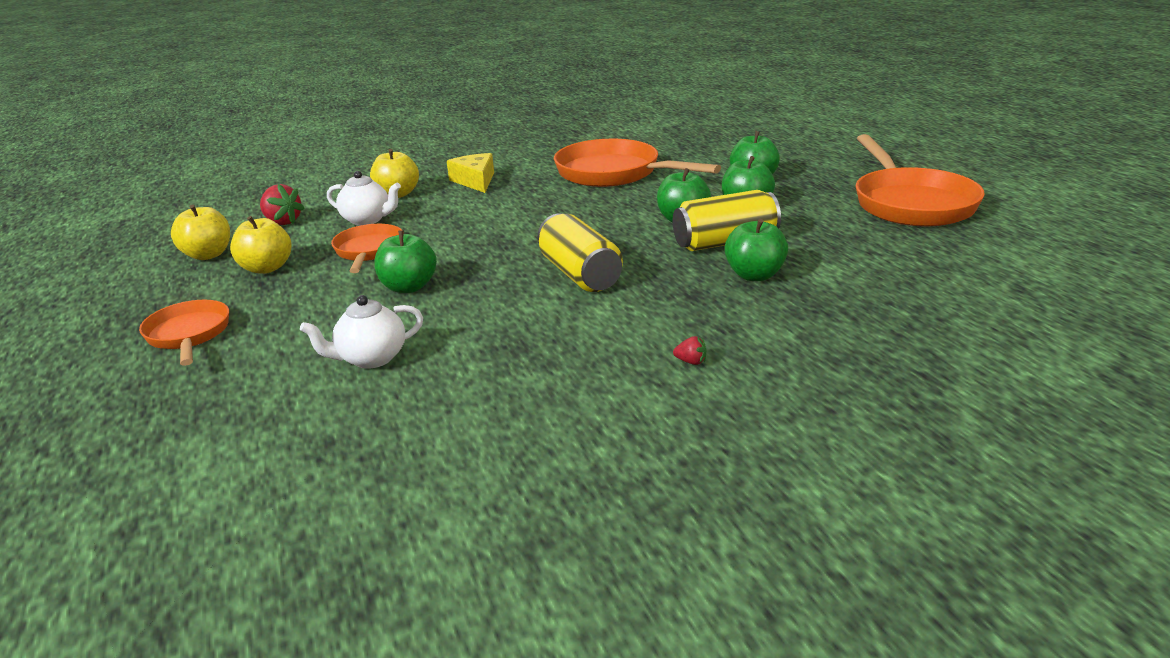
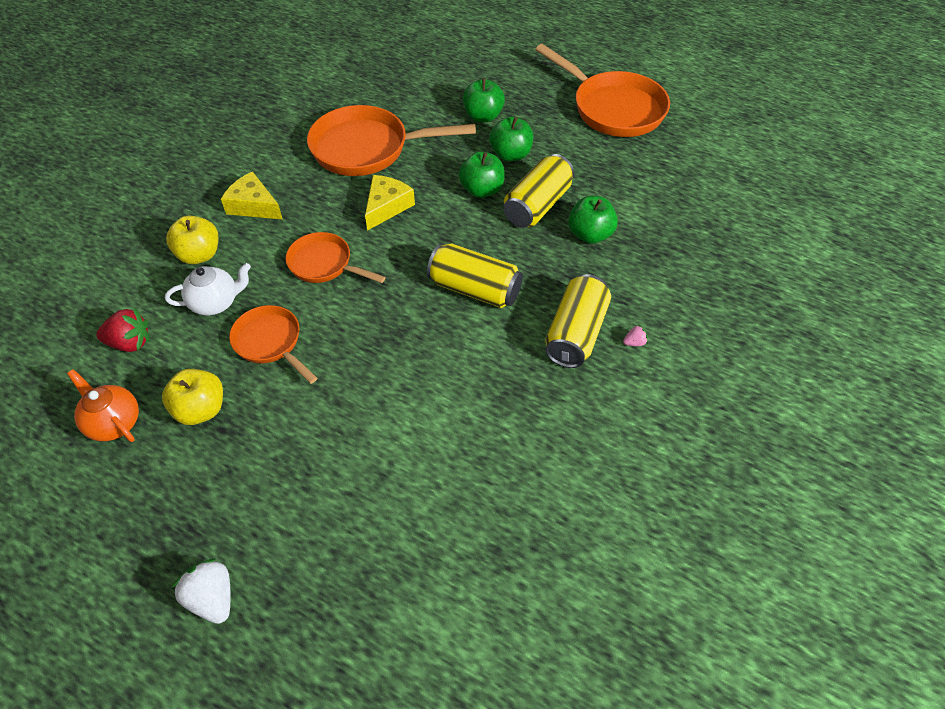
camera: 40 degrees left, 25 degrees up
orange pan [139,300,229,366] -> orange pan moved to [286,232,386,283]
yellow apple [171,205,230,260] -> orange teapot [67,369,139,442]
white teapot [300,295,423,369] -> none
green apple [375,230,437,293] -> none
red strawberry [673,336,706,365] -> pink strawberry [623,325,648,346]
none -> white strawberry [172,559,231,624]
none -> yellow cheese [365,175,415,231]
none -> yellow can [545,274,611,368]

